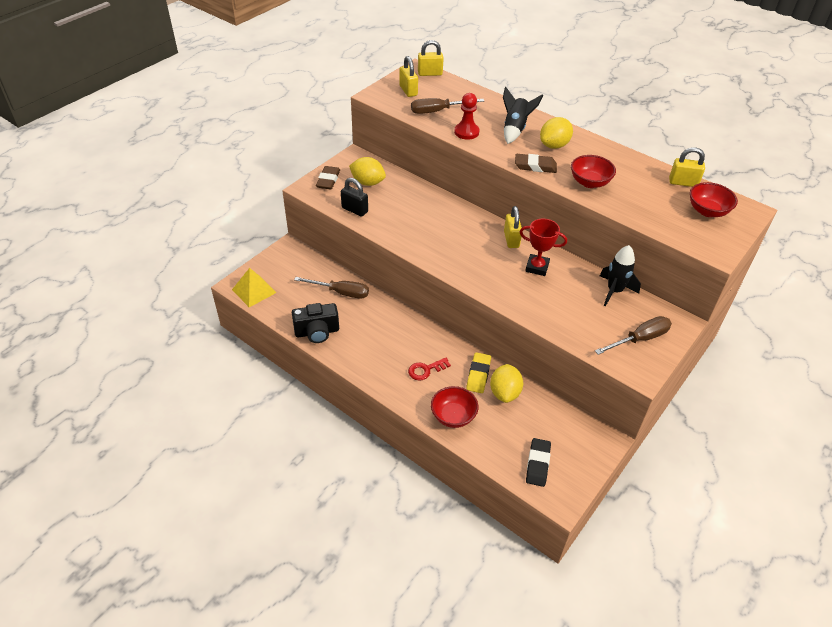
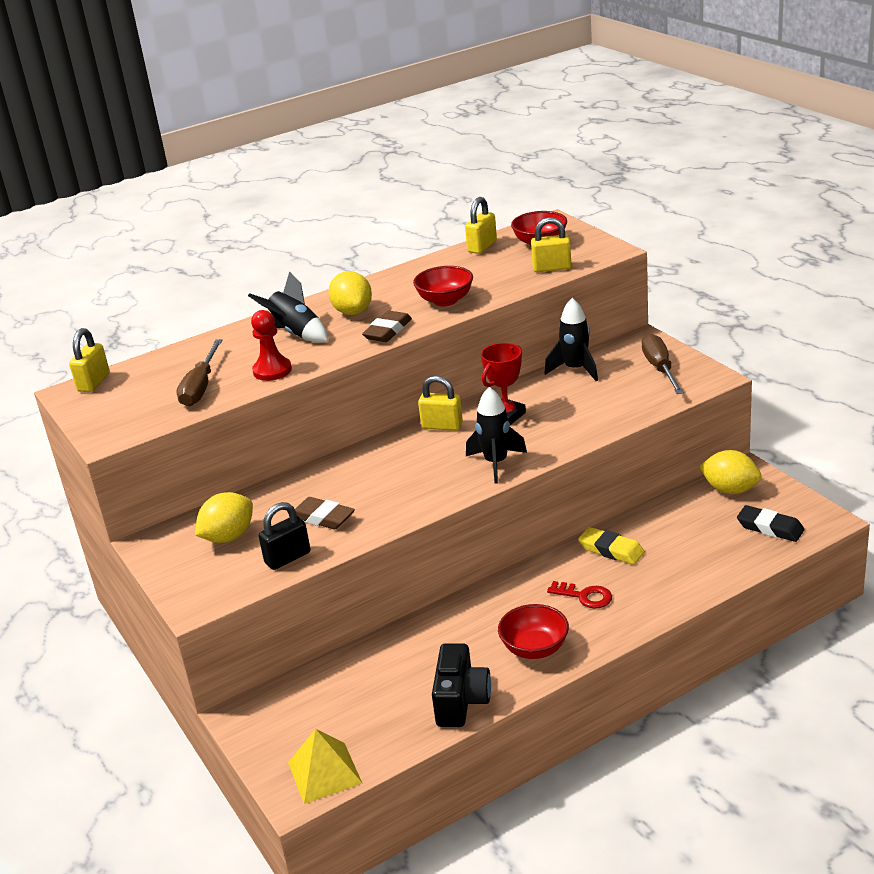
camera: 65 degrees left, 15 degrees down
brown screwdriver [294,277,369,299] -> none
brown eraser [316,166,340,189] -> brown eraser moved to [295,497,355,529]
yellow padlock [399,56,418,97] -> yellow padlock moved to [531,217,571,272]
red key [408,358,451,381] -> red key turned 60 degrees counterclockwise [547,581,612,609]
red bowl [431,386,479,428] -> red bowl moved to [498,604,569,659]
yellow lemon [490,364,523,403] -> yellow lemon moved to [699,450,762,494]
none -> black rocket [466,387,527,484]

